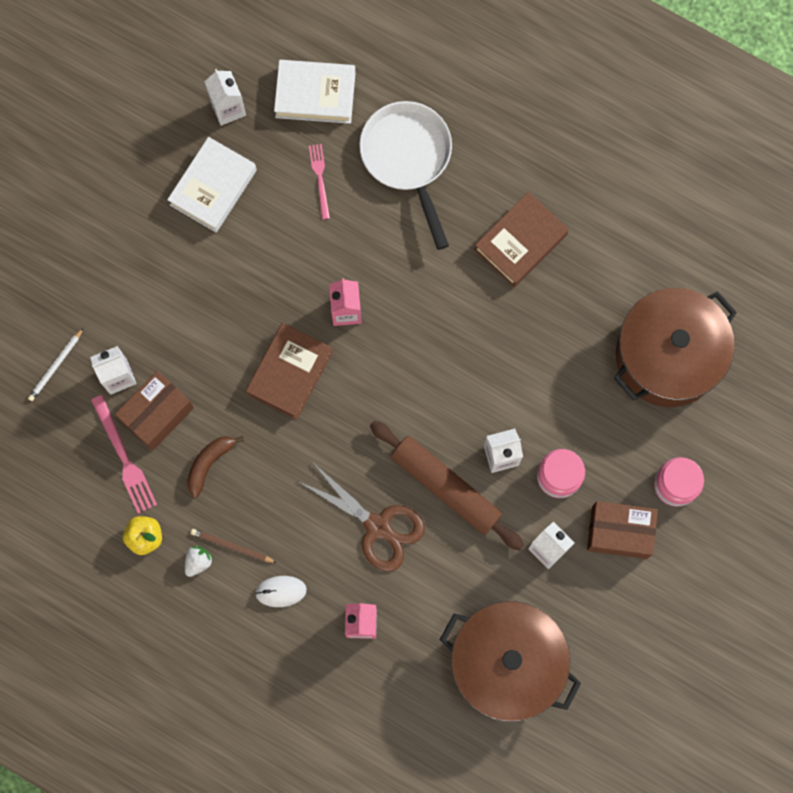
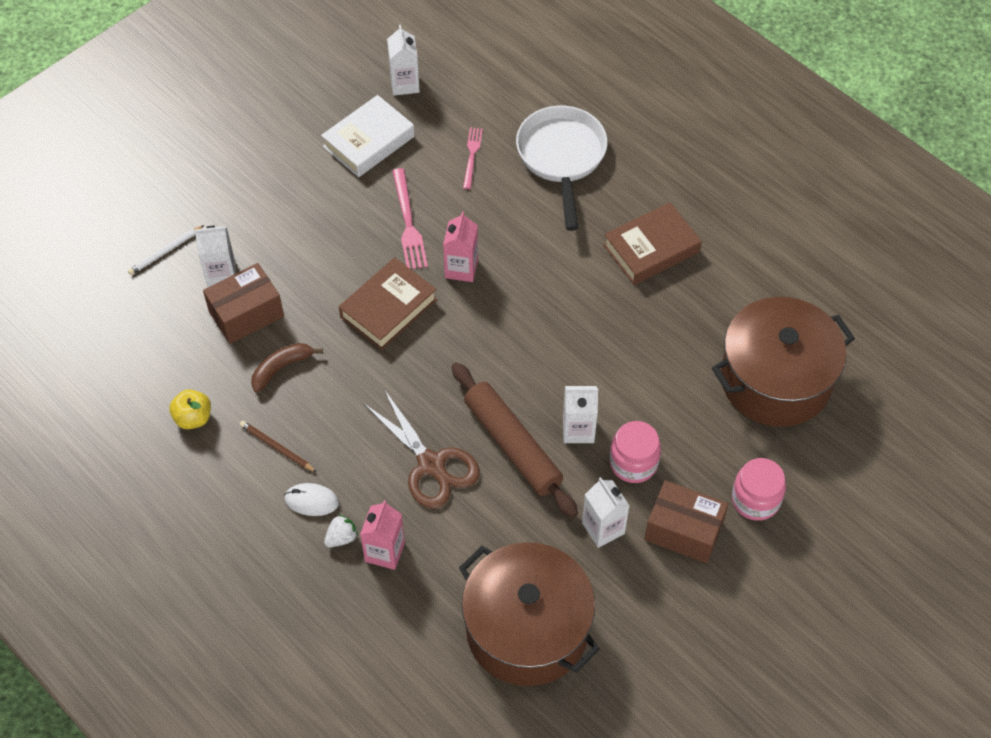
camera: 15 degrees right, 20 degrees down
pink fork [91,395,157,514] -> pink fork moved to [392,168,428,269]
white strawberry [185,546,213,577] -> white strawberry moved to [324,514,358,547]
white book [274,60,356,124] -> none

